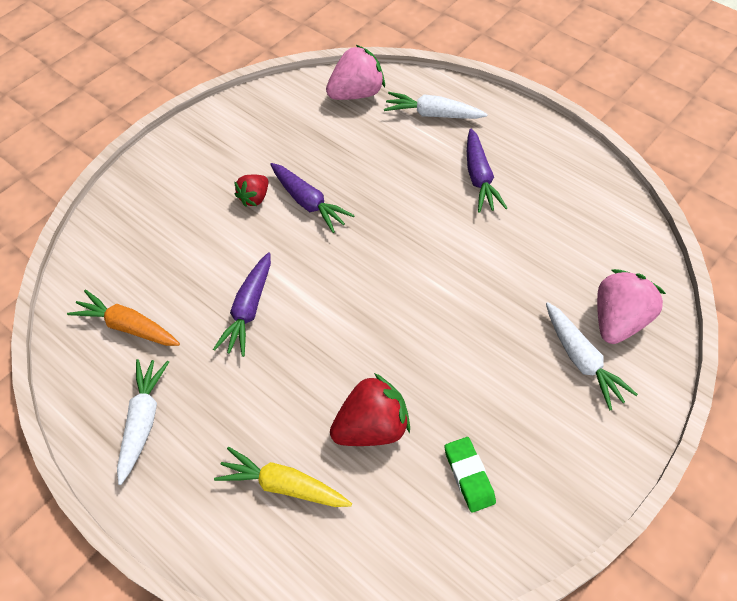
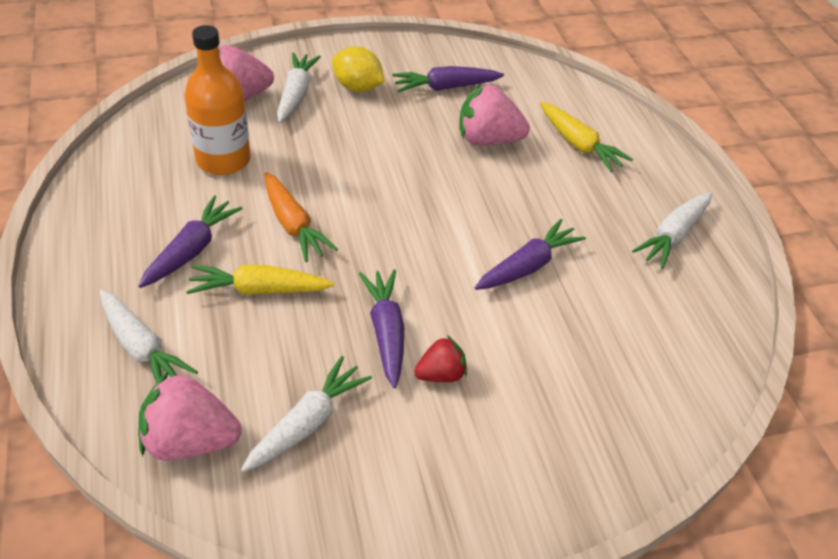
camera: 150 degrees left, 10 degrees down
orange carrot [67,290,180,346] -> orange carrot moved to [265,172,338,262]
red strawberry [330,373,410,446] -> pink strawberry [460,84,530,146]
green eraser [444,437,496,513] -> purple carrot [392,66,504,92]
none -> orange bottle [184,25,251,175]
none -> yellow carrot [186,265,334,295]
none -> white carrot [241,356,372,472]
none -> yellow lemon [332,46,385,92]

